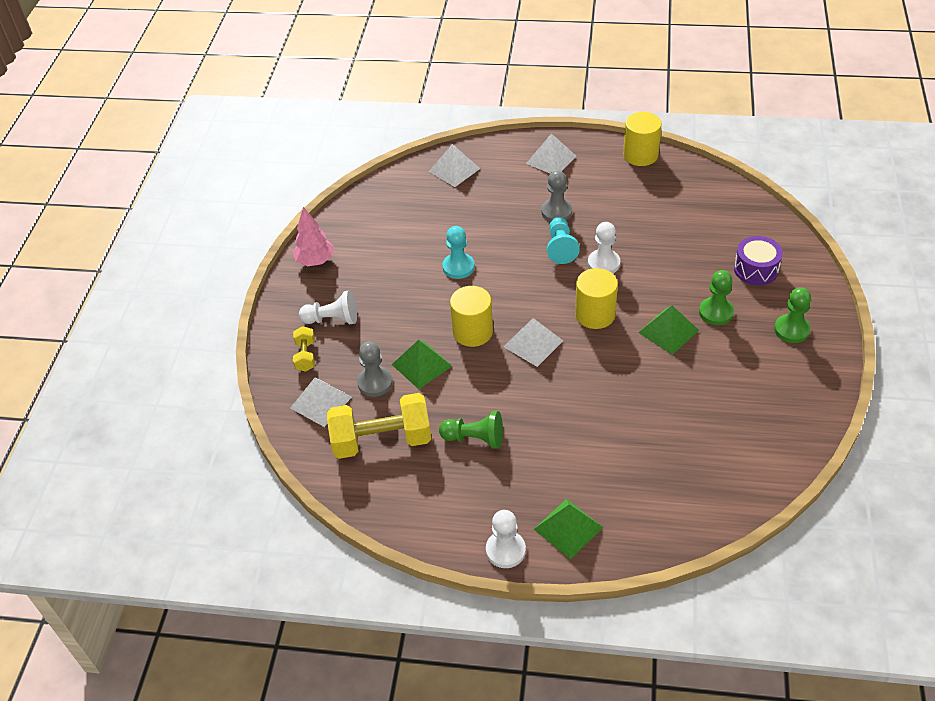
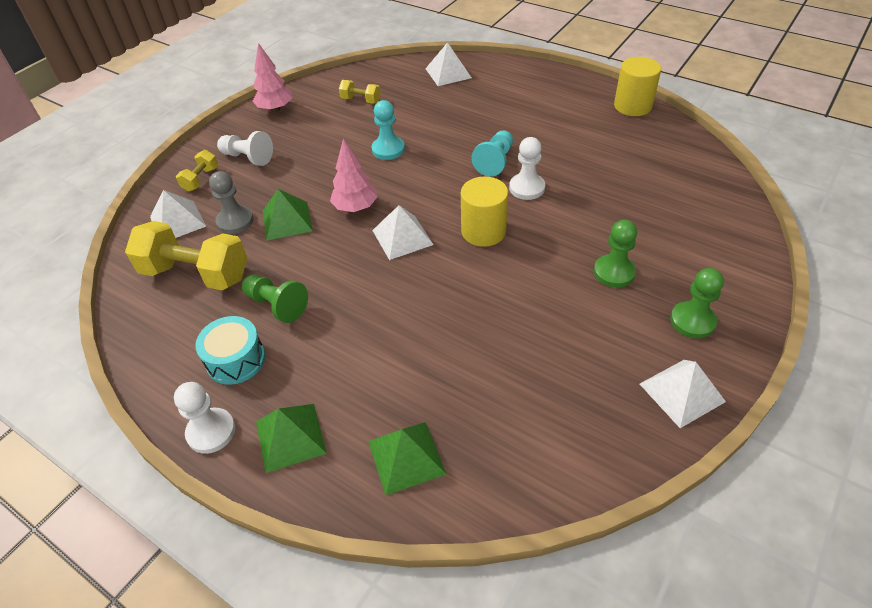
camera: 25 degrees right, 0 degrees up
yellow cylinder [450,286,493,347] -> pink tree [330,138,377,212]
white pyramid [526,133,576,174] -> white pyramid moved to [640,360,726,428]
grey pawn [541,170,572,222] -> none
green pyramid [638,306,699,355] -> green pyramid moved to [368,422,446,495]
purple drum [734,236,783,285] -> none
none -> turquoise drum [195,316,265,385]
none -> yellow dumbbell [339,80,381,104]

